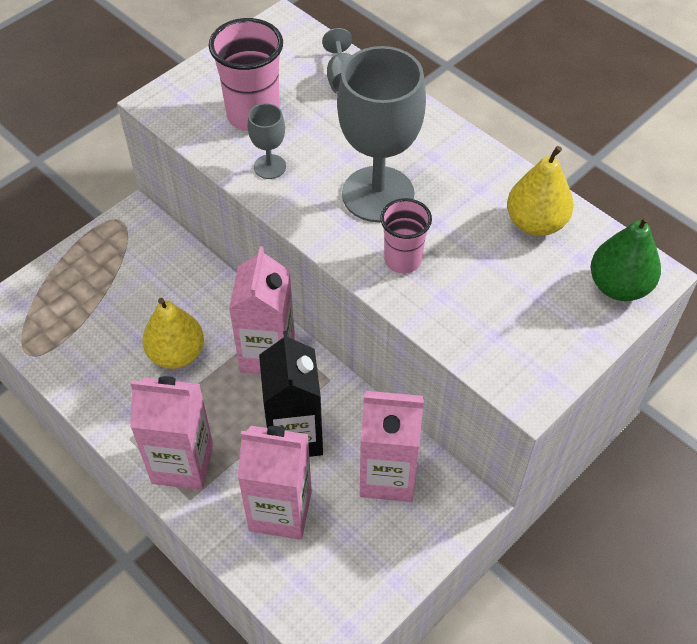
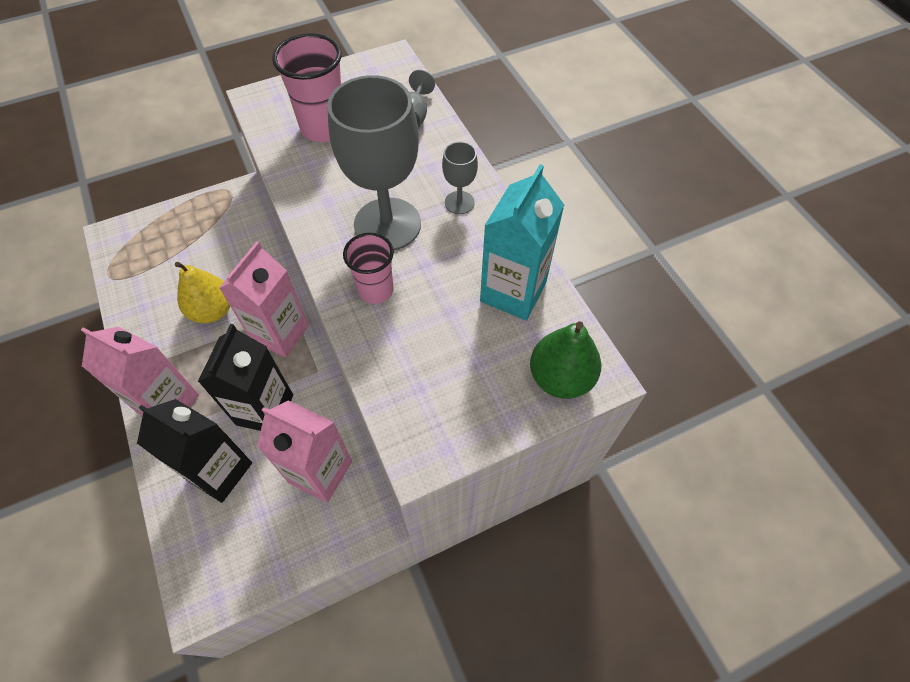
camera: 20 degrees right, 5 degrees up
pink carton [238,426,312,540] -> black carton [137,399,252,503]
grey goblet [247,103,286,179] -> grey goblet moved to [442,142,478,214]
yellow pear [507,146,574,236] -> turquoise carton [480,164,564,320]

